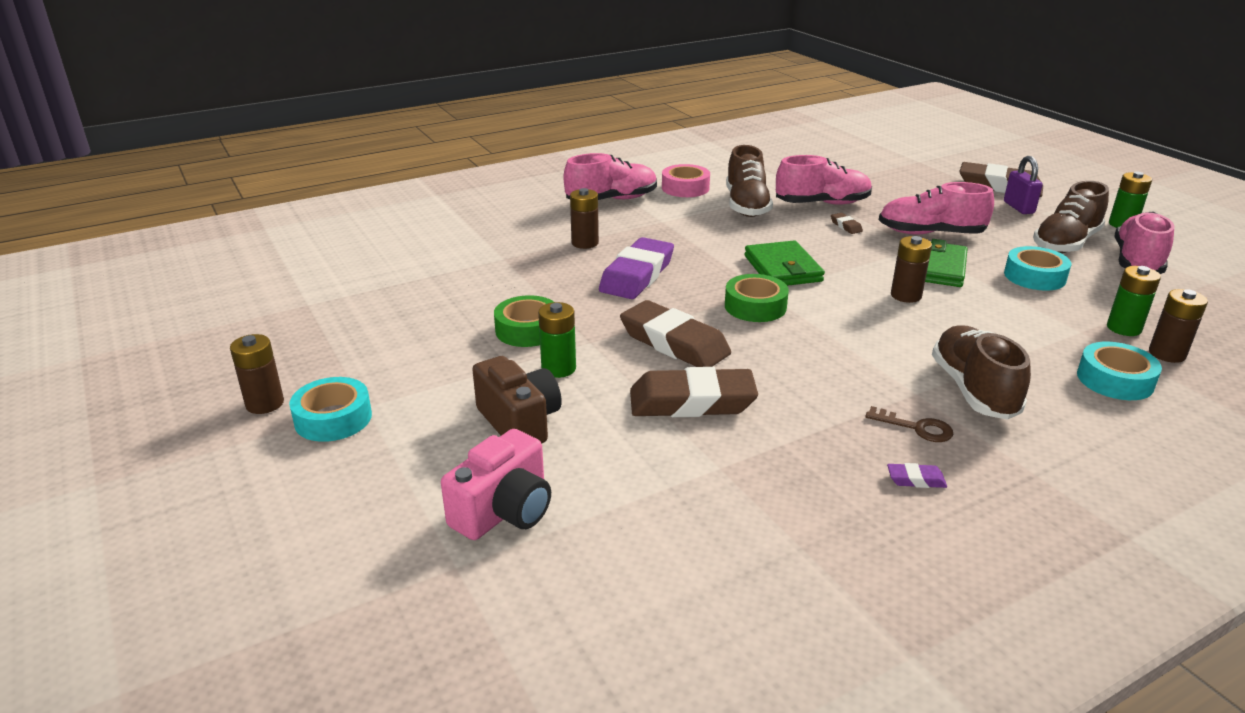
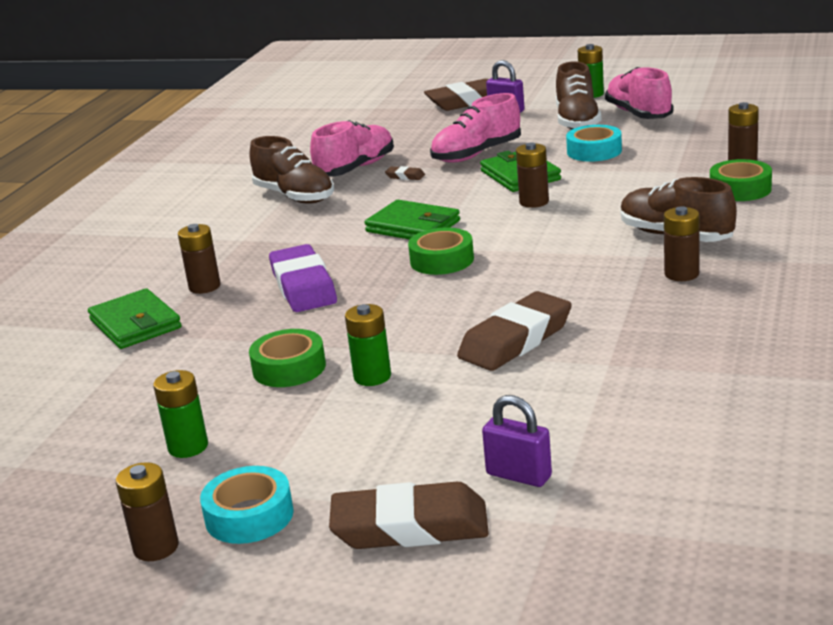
camera: 40 degrees left, 5 degrees down
pink camera [441,429,551,540] -> purple padlock [482,395,552,487]
brown camera [472,356,562,444] -> none
pink shoe [563,153,657,200] -> none
brown eraser [620,300,731,367] -> brown eraser moved to [329,482,489,549]
pink tape [662,164,710,197] -> none
brown key [865,406,953,442] -> brown battery [664,206,699,281]
purple eraser [887,463,947,488] -> none
turquoise tape [1077,342,1162,400] -> green tape [710,159,772,201]
green battery [1107,266,1161,336] -> green battery moved to [153,370,208,458]
none -> green wallet [88,288,182,349]

